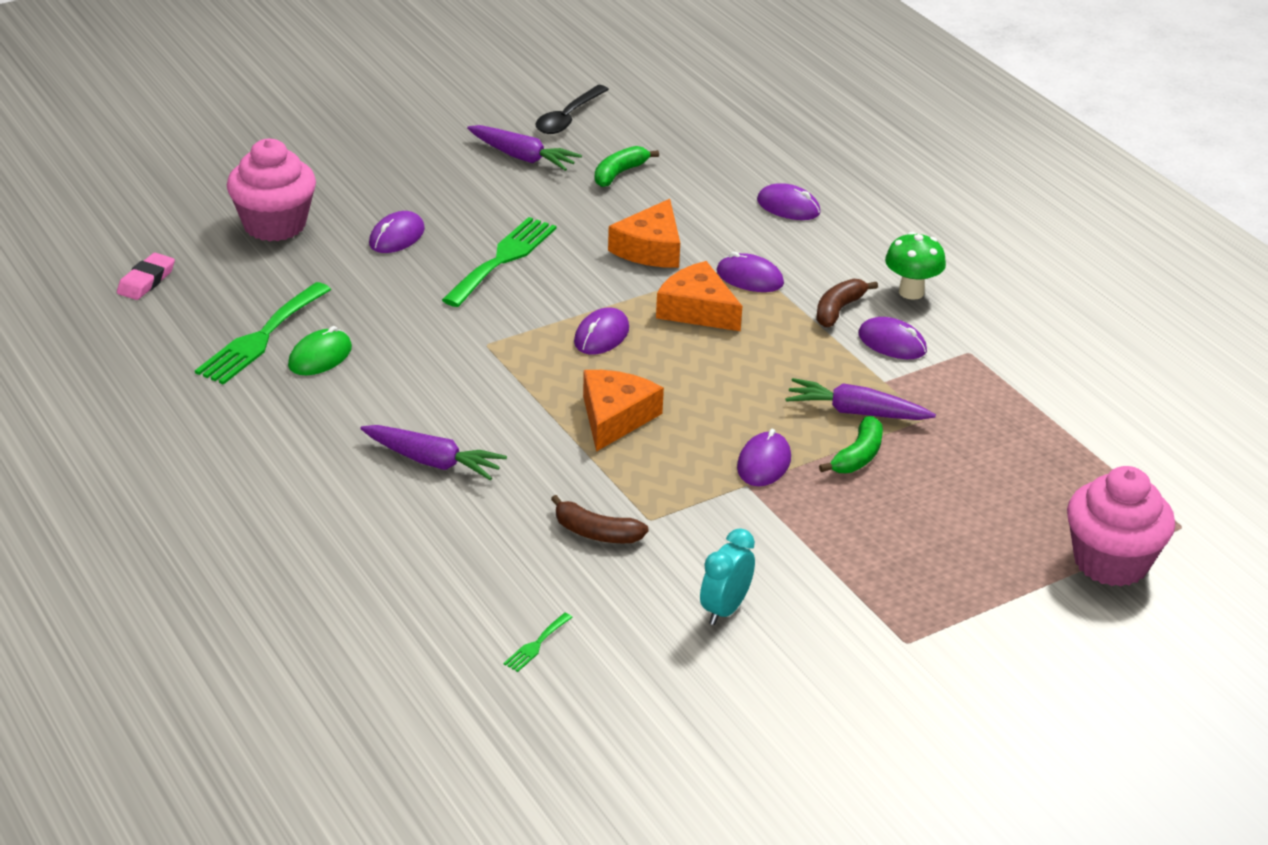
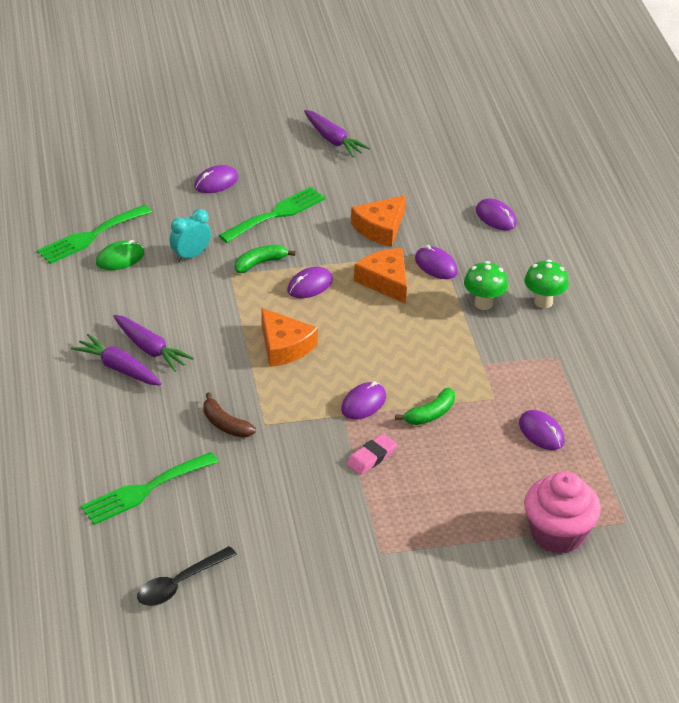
camera: 20 degrees right, 5 degrees up
pink eraser [117,253,175,300] -> pink eraser moved to [347,434,397,475]
pink cupcake [227,139,316,241] -> none
green fork [504,613,573,672] -> green fork [81,452,218,525], size x2.32
black spoon [535,85,609,134] -> black spoon moved to [137,546,237,606]
orange cheese [583,370,664,452] -> orange cheese turned 105 degrees clockwise [261,308,318,367]
green banana [595,146,659,187] -> green banana moved to [235,245,296,273]
turquoise clock [700,528,755,625] -> turquoise clock moved to [169,209,211,262]
purple carrot [786,378,936,420] -> purple carrot moved to [71,334,162,386]
brown banana [816,279,878,328] -> green mushroom [464,261,508,310]
purple mouse [858,317,927,359] -> purple mouse moved to [519,410,564,450]

